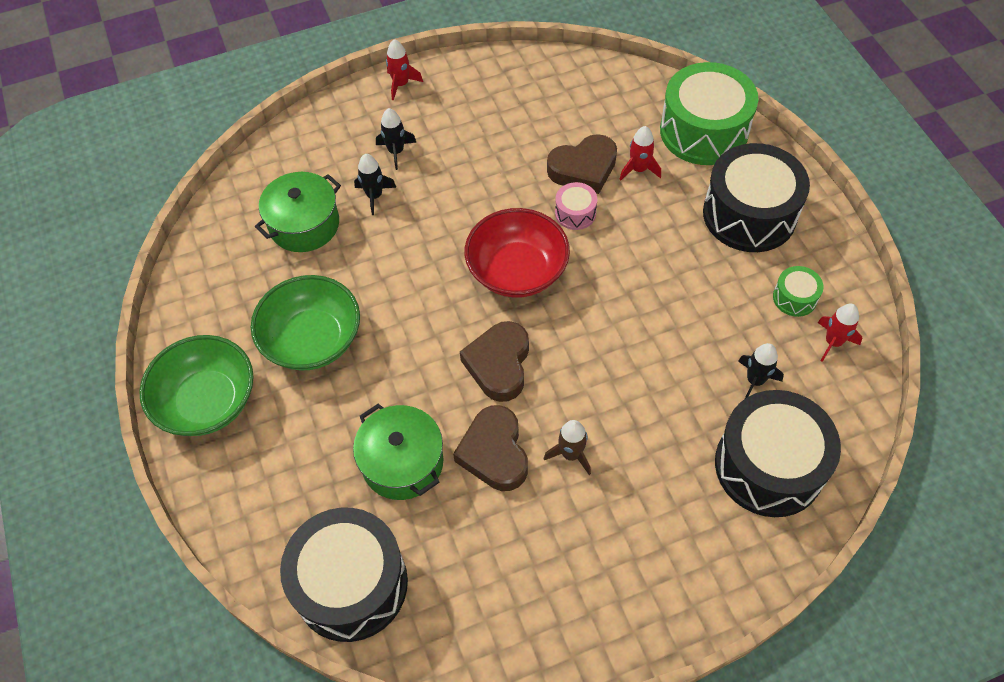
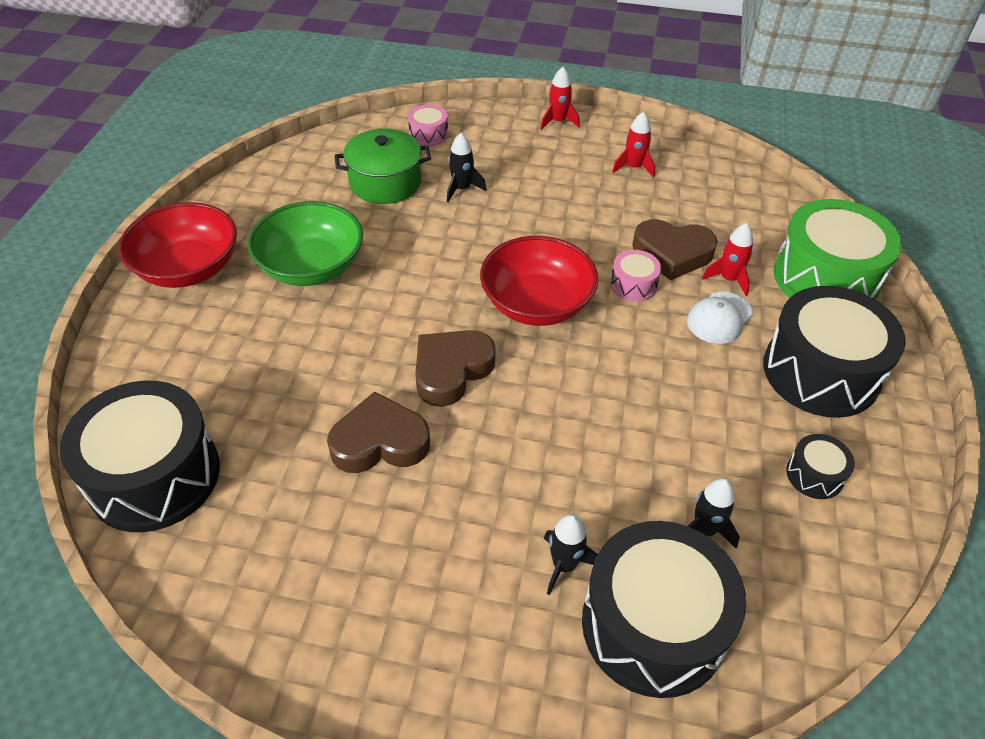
camera: 30 degrees right, 10 degrees down
green bowl [139,335,254,436] -> red bowl [118,202,237,288]
green pot [353,404,444,500] -> none
black rocket [376,108,417,170] -> black rocket moved to [544,514,598,595]
brown heart [453,405,528,491] -> brown heart turned 60 degrees clockwise [327,391,430,473]
brown rocket [544,420,591,475] -> none
green drum [773,266,824,317] -> black drum [786,434,855,499]
red rocket [817,304,862,362] -> red rocket moved to [612,112,655,178]
none -> pink drum [408,105,448,147]
none -> white cap [687,292,753,344]

